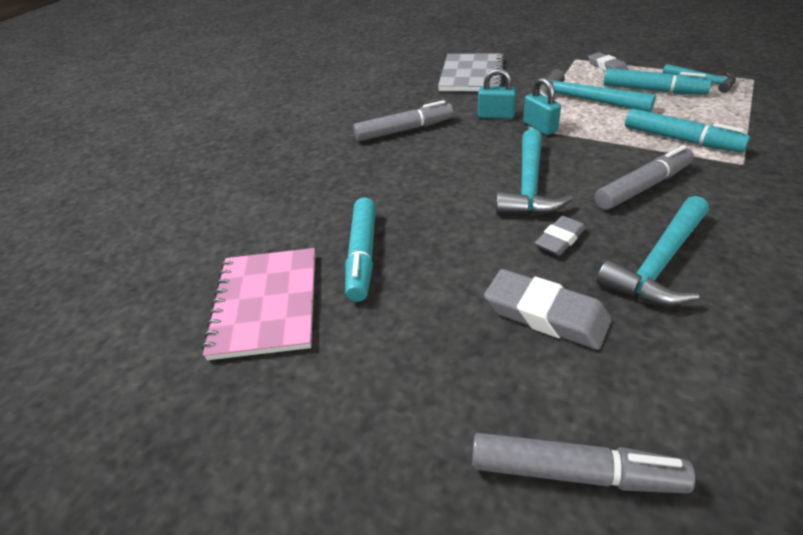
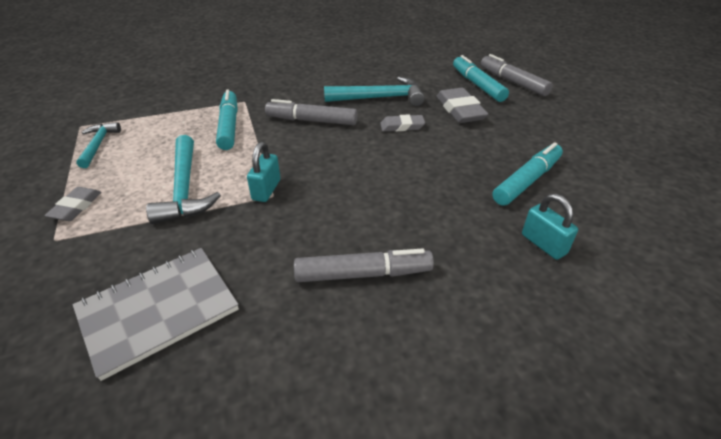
camera: 140 degrees left, 0 degrees up
pink notebook [202,248,315,360] -> none
grey marker [353,100,454,142] -> grey marker turned 150 degrees clockwise [294,249,434,282]
turquoise padlock [478,68,517,119] -> turquoise padlock moved to [522,194,578,260]
turquoise hammer [496,129,573,215] -> none
turquoise marker [603,68,712,95] -> turquoise marker moved to [453,55,509,102]

